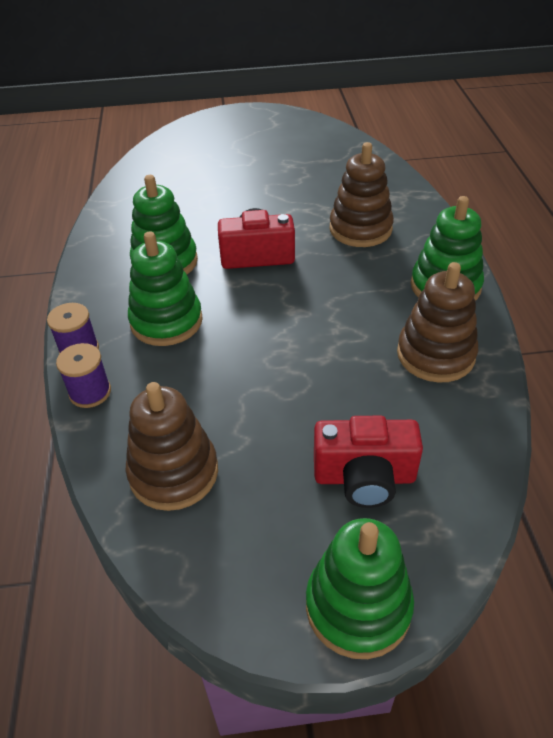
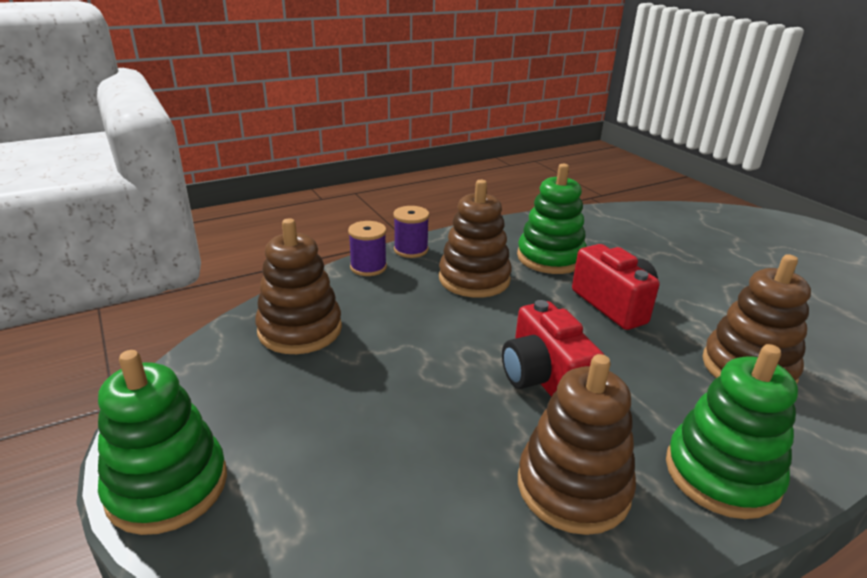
camera: 65 degrees right, 15 degrees down
green stacking toy [128,231,203,346] -> brown stacking toy [439,180,512,298]
red camera [314,416,423,508] -> red camera moved to [502,300,604,397]

